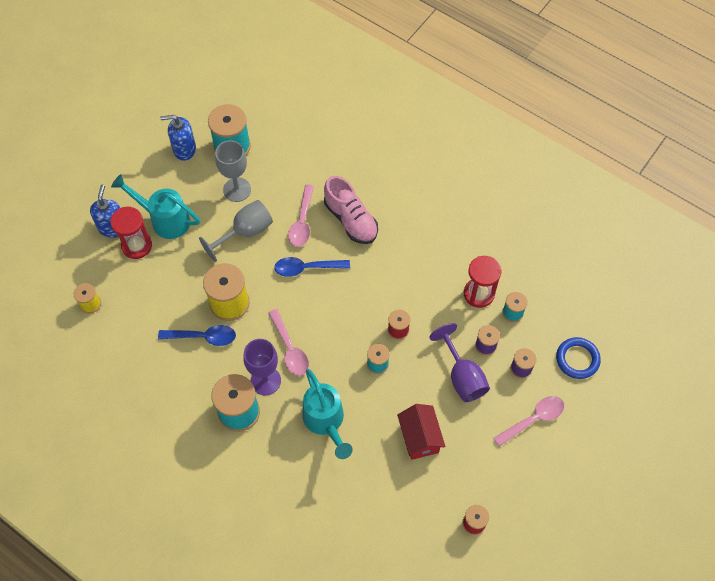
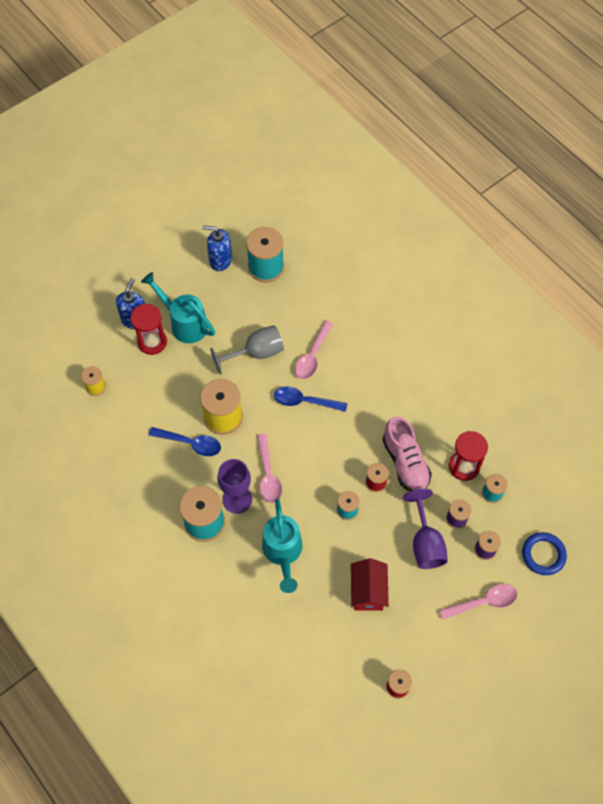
camera: 15 degrees right, 0 degrees up
grey goblet [215,140,251,202] -> none
pink shoe [324,176,378,244] -> pink shoe moved to [383,416,432,491]

